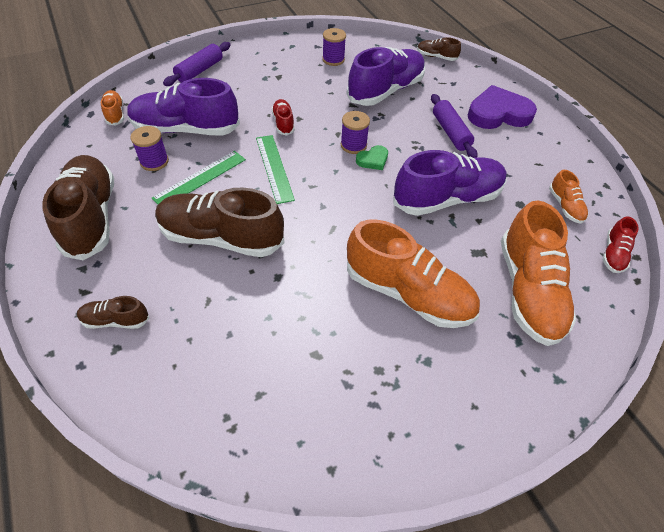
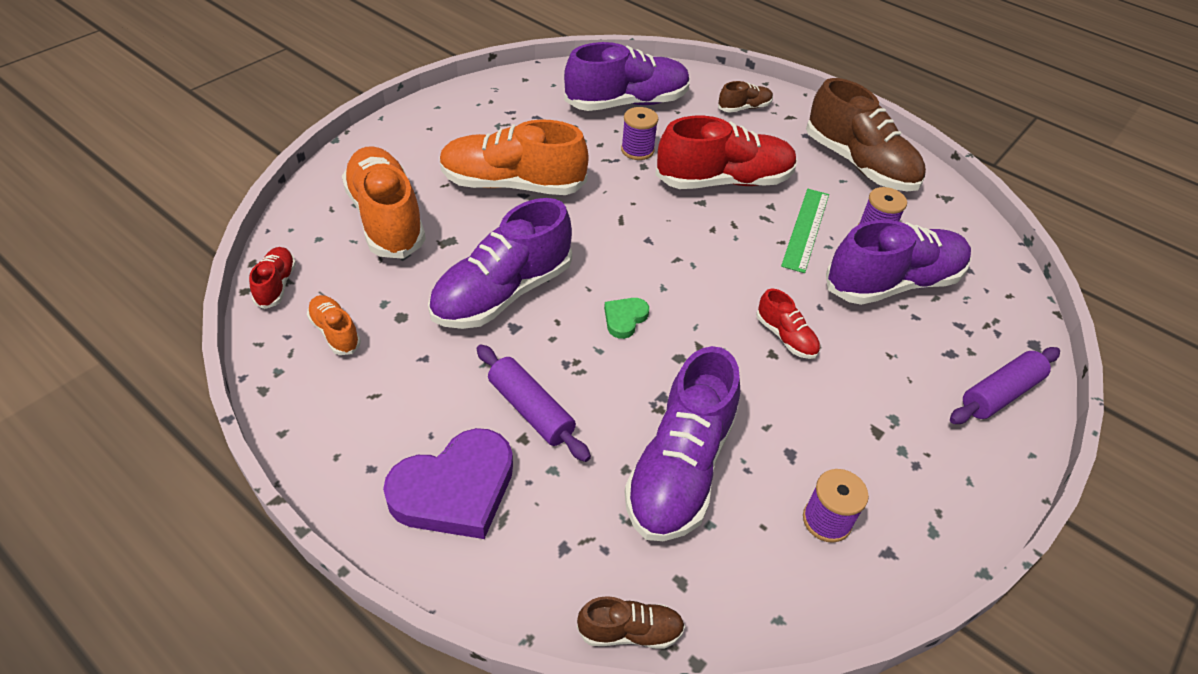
camera: 155 degrees right, 5 degrees down
orange shoe [101,90,124,126] -> none
brown shoe [155,187,285,257] -> red shoe [655,116,797,189]
purple rolling pin [163,42,230,86] -> purple rolling pin turned 45 degrees clockwise [950,347,1060,424]
green ruler [256,135,295,204] -> none
purple spool [341,111,370,154] -> purple spool moved to [621,107,658,160]
none -> purple shoe [564,42,690,111]

